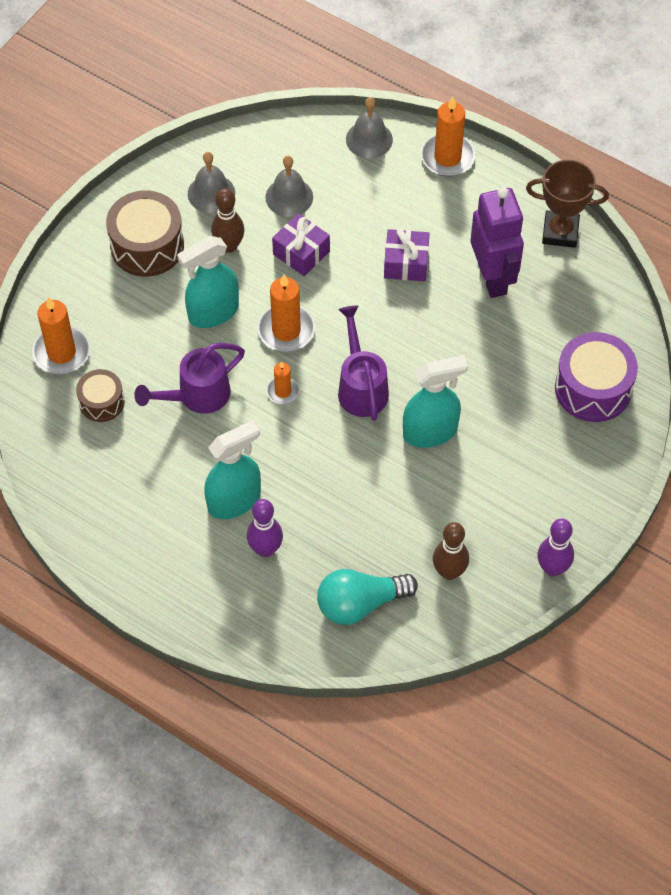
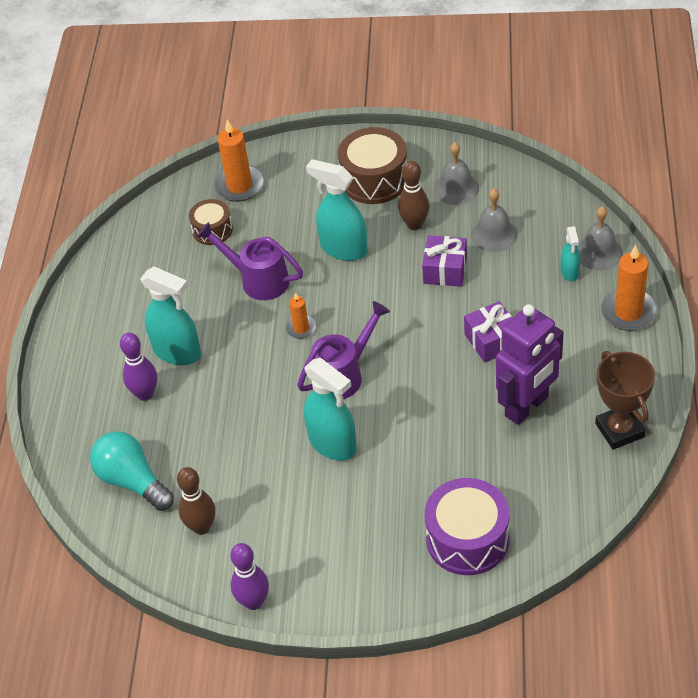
camera: 65 degrees right, 10 degrees down
orange candle [258,274,315,352] -> none
none -> turquoise spray bottle [561,226,580,281]

